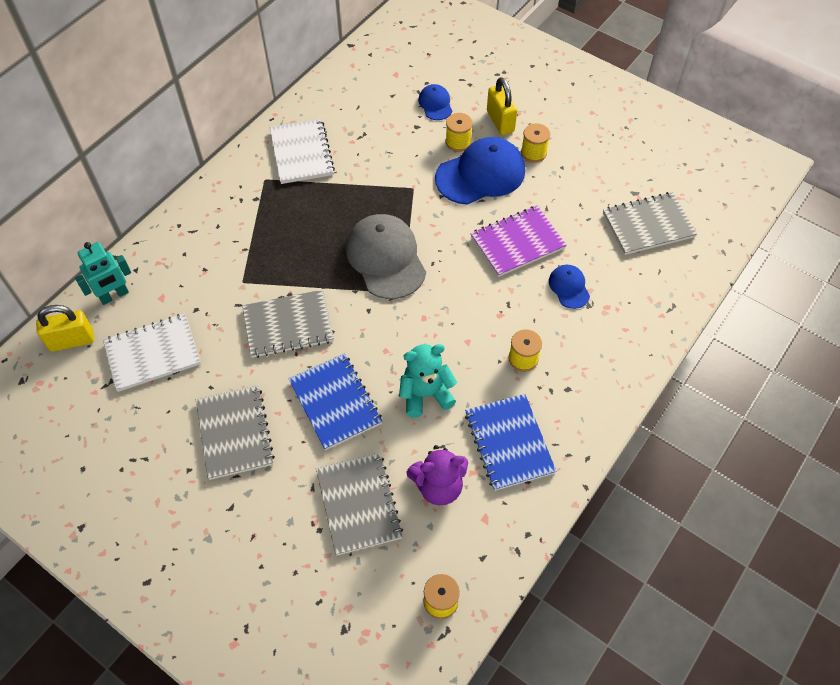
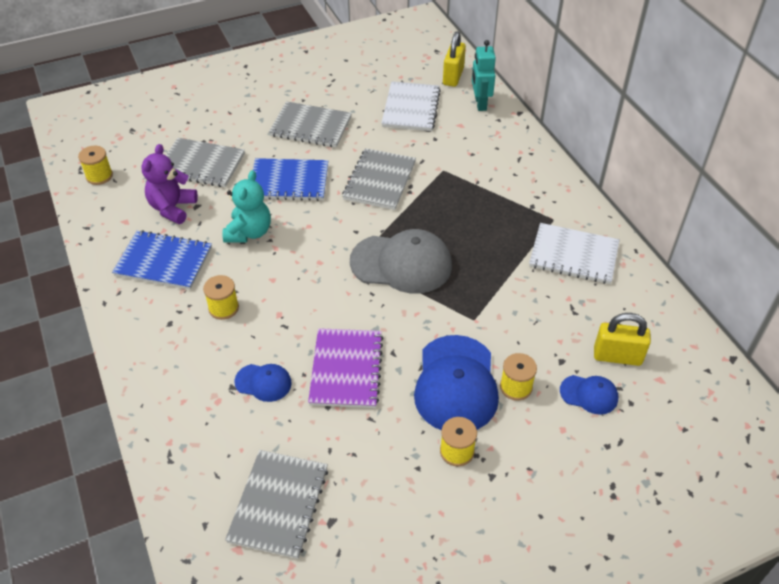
camera: 120 degrees right, 10 degrees down
yellow padlock [487,77,517,135] -> yellow padlock moved to [594,313,651,366]

